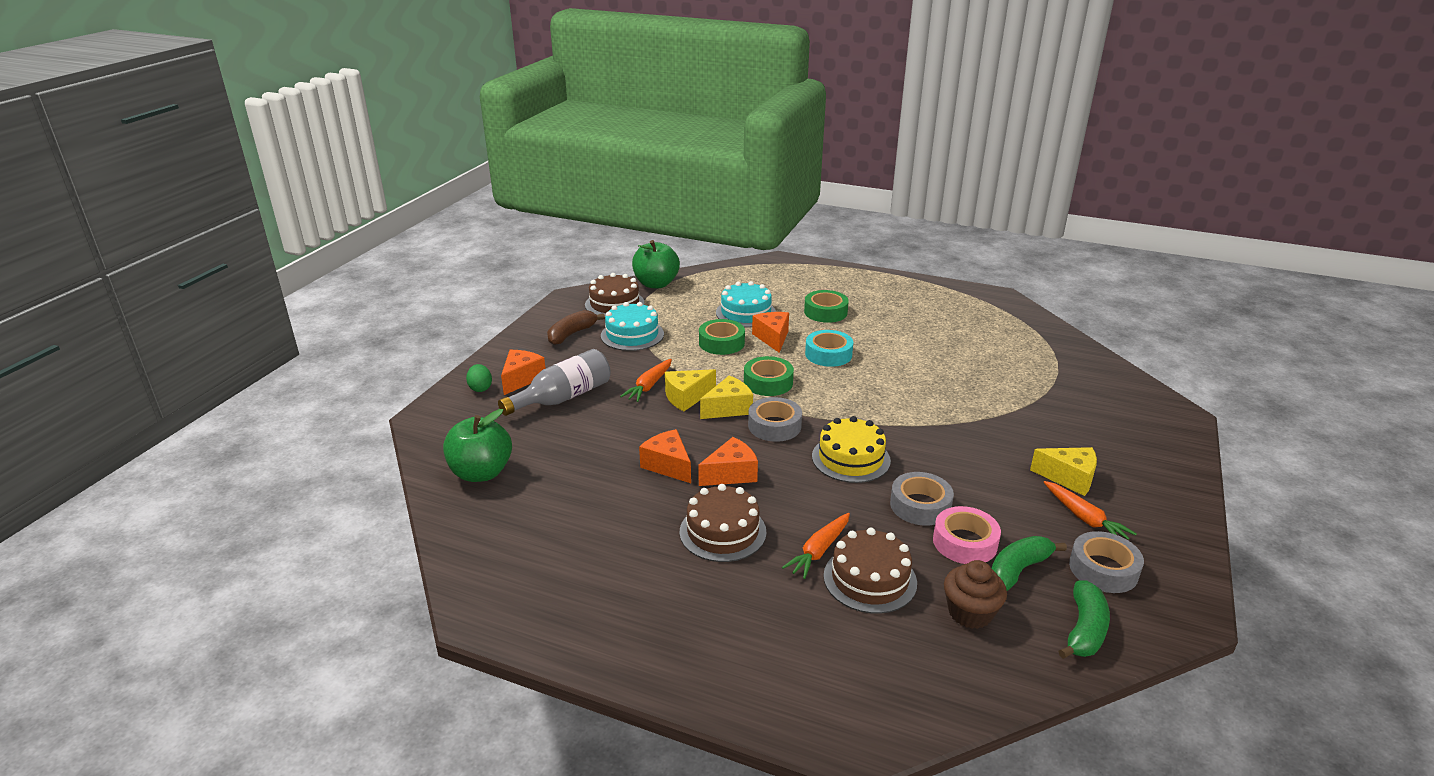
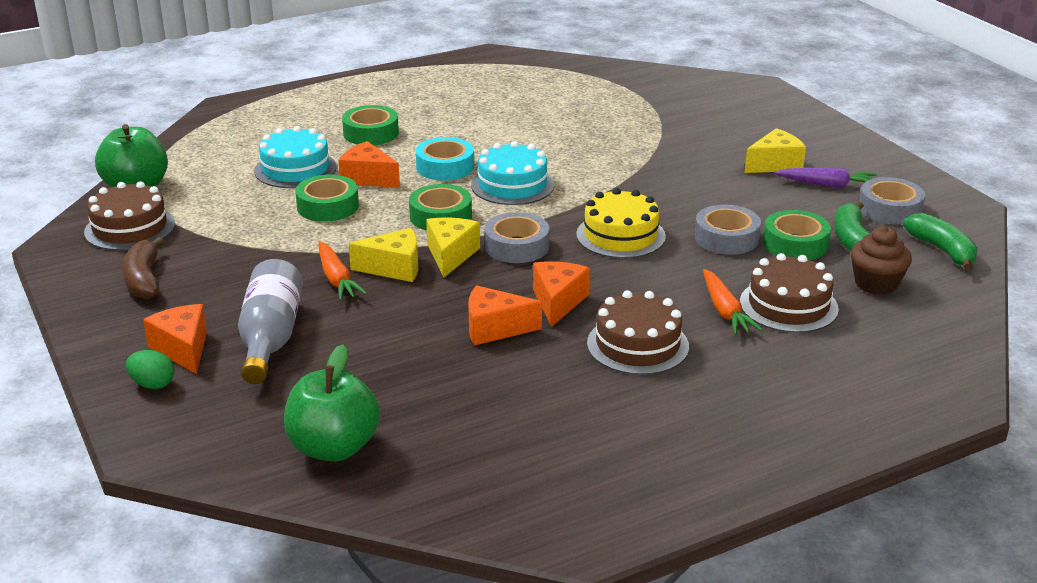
camera: 50 degrees left, 0 degrees up
turquoise cake [601,302,664,351] -> turquoise cake moved to [471,141,554,205]
yellow cheese [665,369,716,411] -> yellow cheese turned 105 degrees counterclockwise [349,228,418,282]
pink tape [933,506,1001,564] -> green tape [763,210,831,260]
orange carrot [1044,481,1137,540] -> purple carrot [774,168,877,187]

